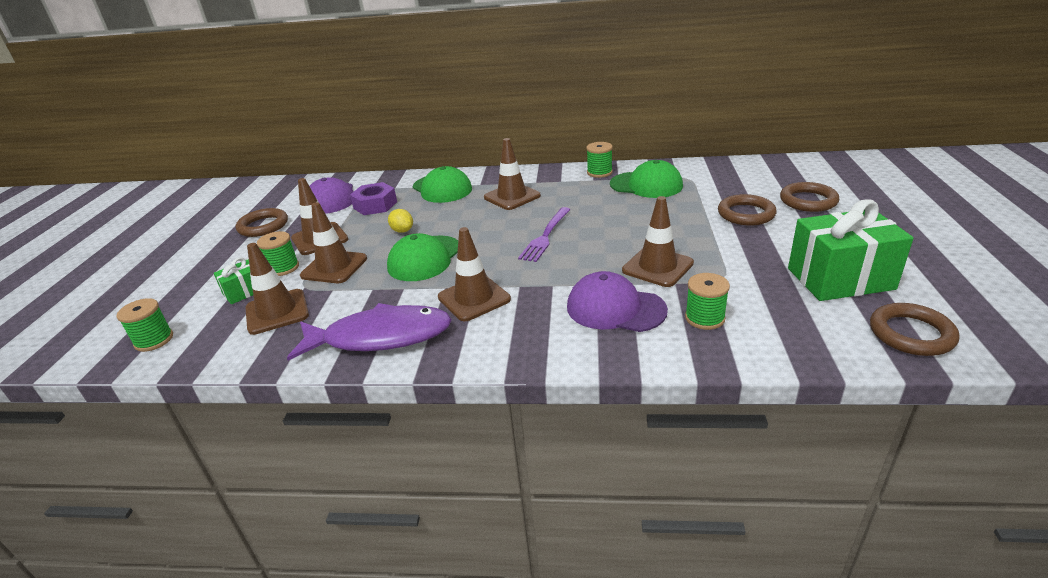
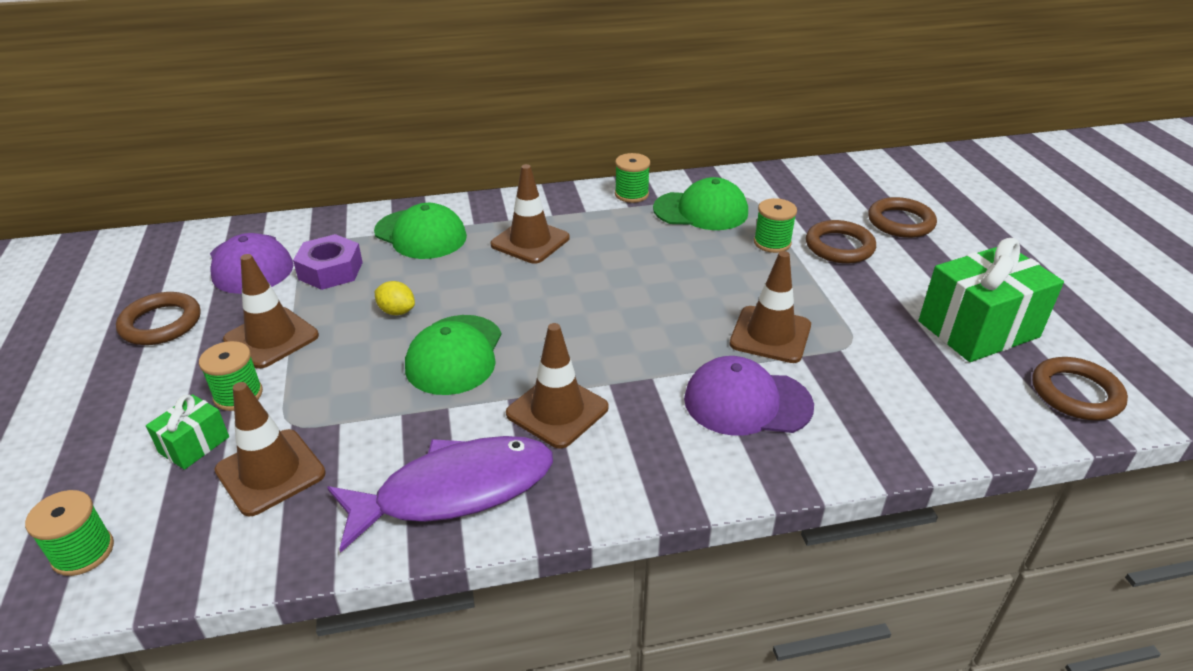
camera: 20 degrees left, 5 degrees up
brown traffic cone [300,202,367,283] -> none
purple fork [518,207,571,262] -> none
green spool [685,273,730,330] -> green spool moved to [754,198,797,253]

